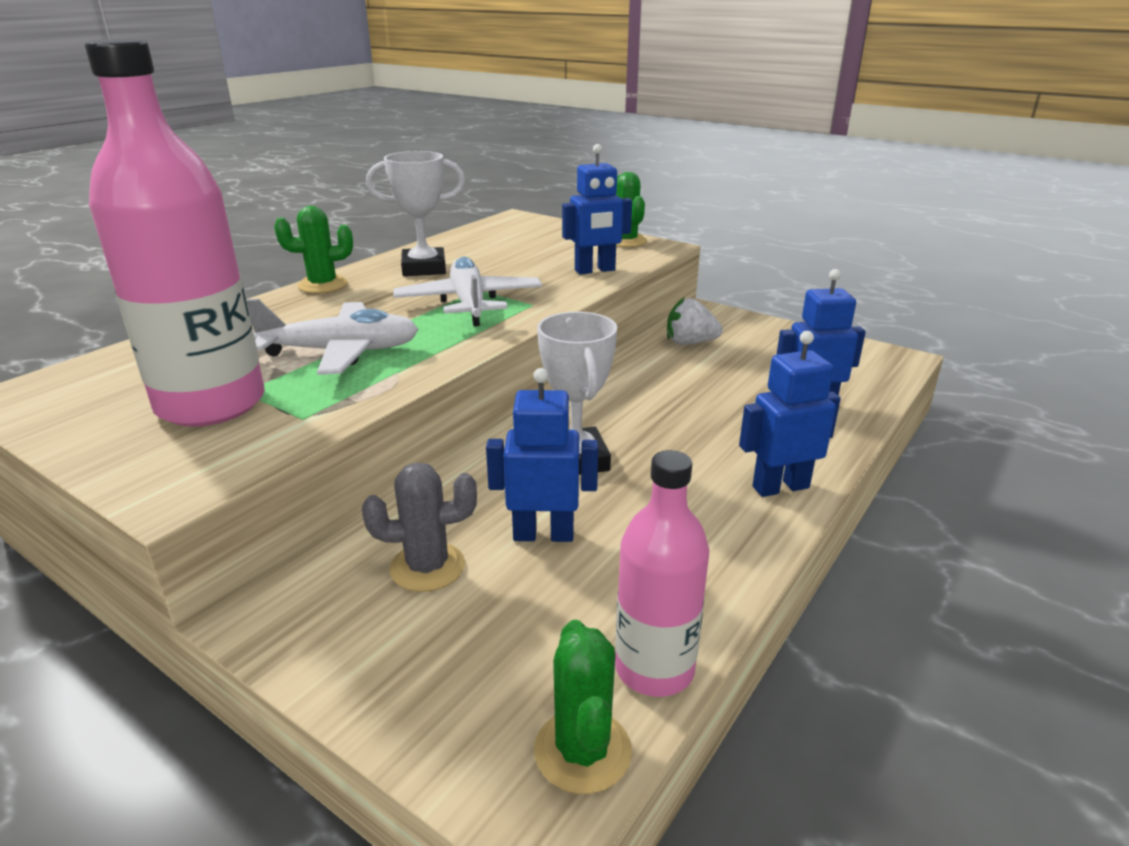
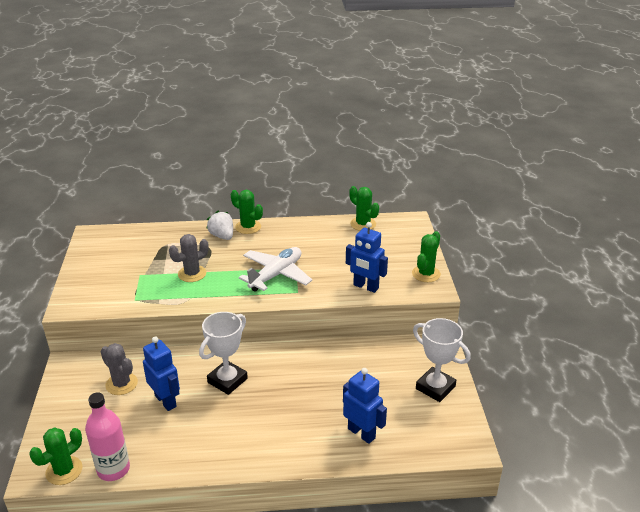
camera: 50 degrees right, 5 degrees up
pink bottle [85,39,265,427] -> none
white plane [246,299,419,375] -> grey cactus [169,234,209,282]
white trophy [366,151,465,276] -> white trophy moved to [413,318,471,402]
white strawberry [667,297,723,345] -> white strawberry moved to [206,211,233,240]
blue robot [739,331,841,497] -> none
none -> green cactus [349,186,379,231]

